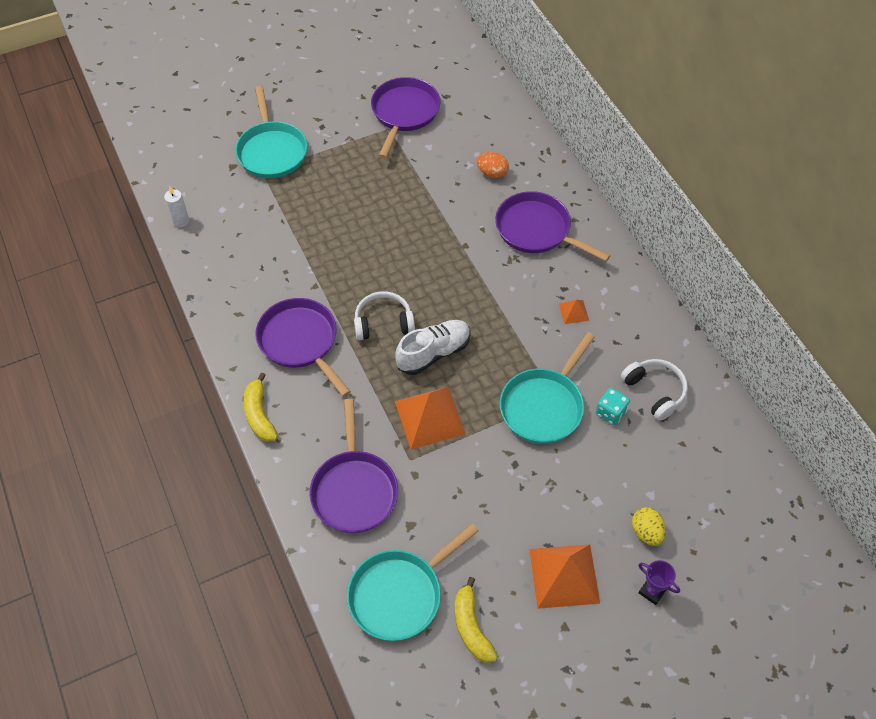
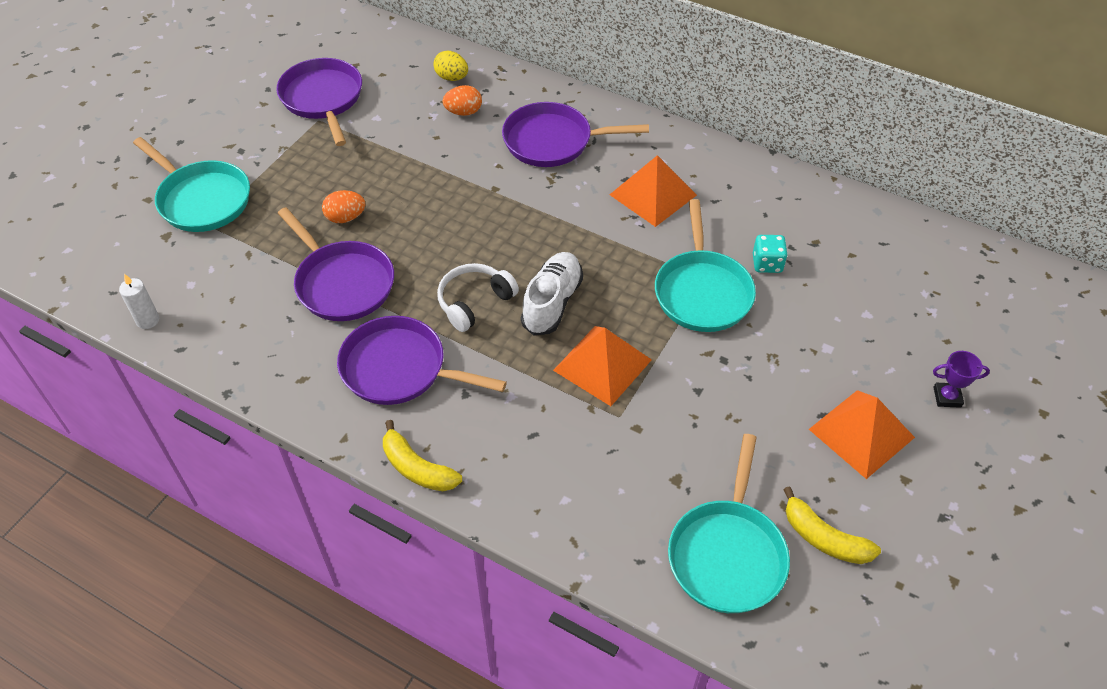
camera: 35 degrees left, 5 degrees down
purple pan [309,399,398,533] -> purple pan moved to [278,207,394,321]
orange pyramid [559,300,589,324] -> orange pyramid [609,155,697,227], size x2.11
white headphones [621,359,688,421] -> none
yellow egg [632,507,666,546] -> yellow egg moved to [433,51,468,81]
none -> orange egg [322,190,365,223]

